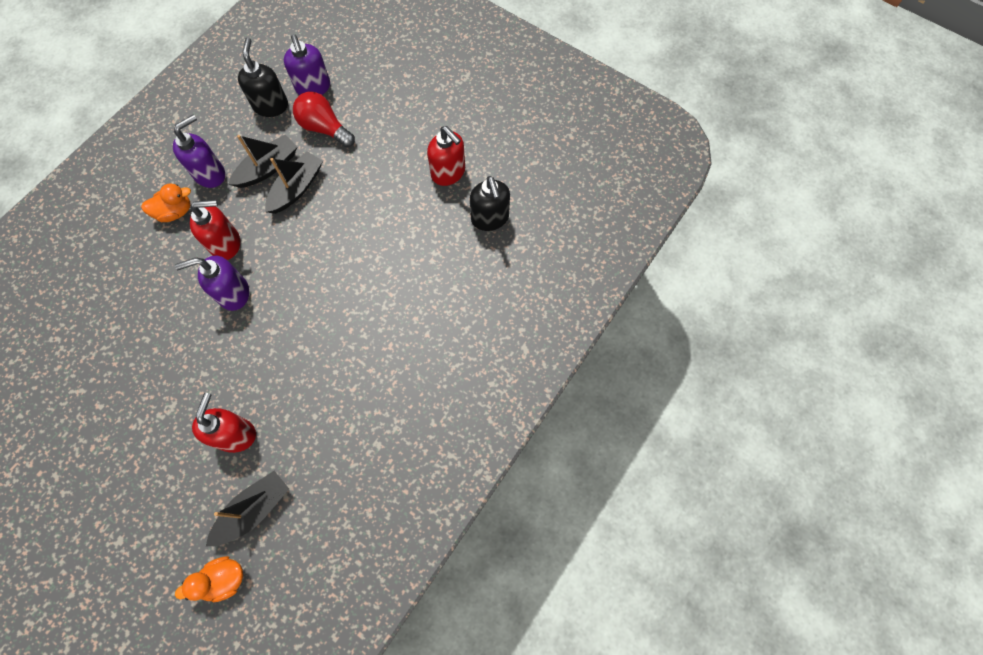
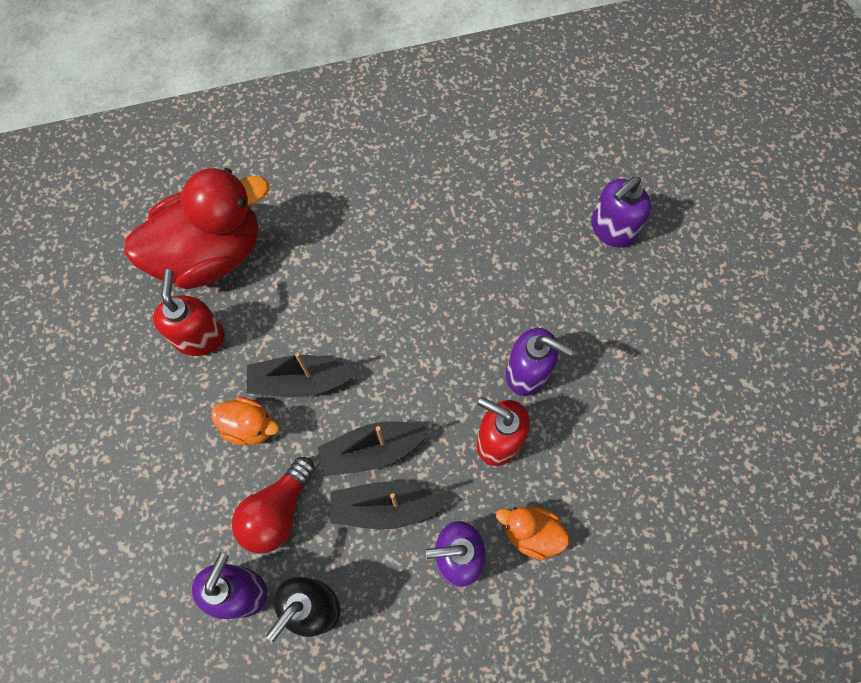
camera: 140 degrees left, 0 degrees up
orange duck [175,556,243,602] -> orange duck moved to [211,397,279,446]
red soap dispenser [192,393,256,453] -> purple soap dispenser [591,176,651,248]
black boat [206,471,289,546] -> black boat moved to [247,352,356,397]
red light bulb [293,92,355,147] -> red light bulb turned 45 degrees clockwise [232,457,315,554]
black soap dispenser [470,176,510,231] -> red duck [124,168,269,289]

